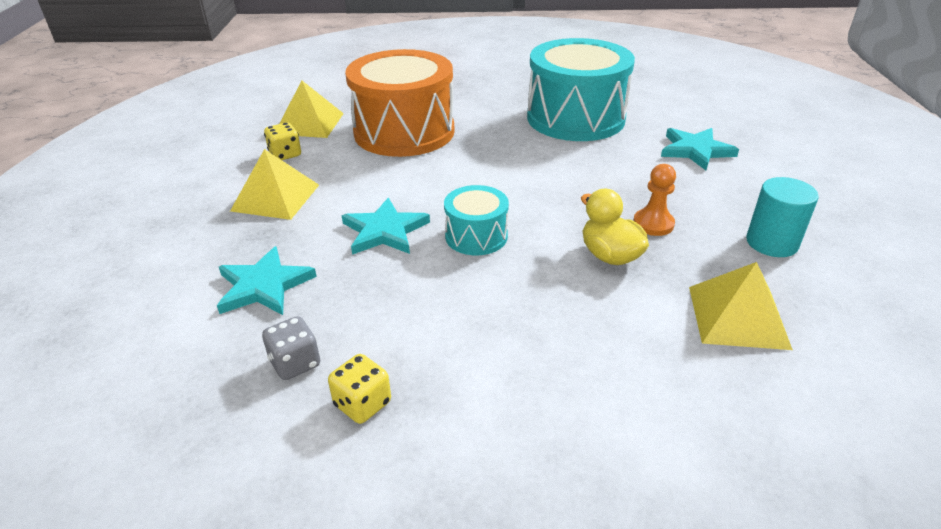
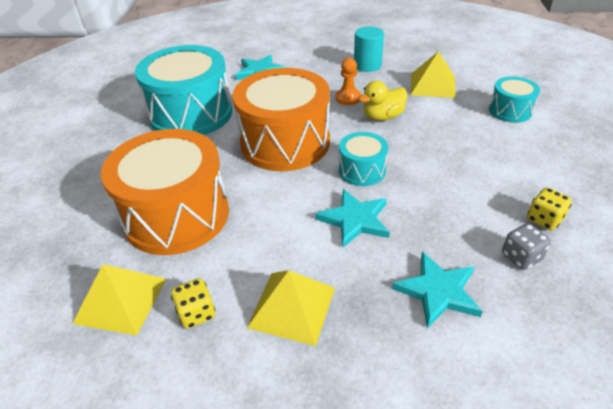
camera: 85 degrees left, 5 degrees up
none -> orange drum [233,68,330,171]
none -> turquoise drum [489,76,540,123]

